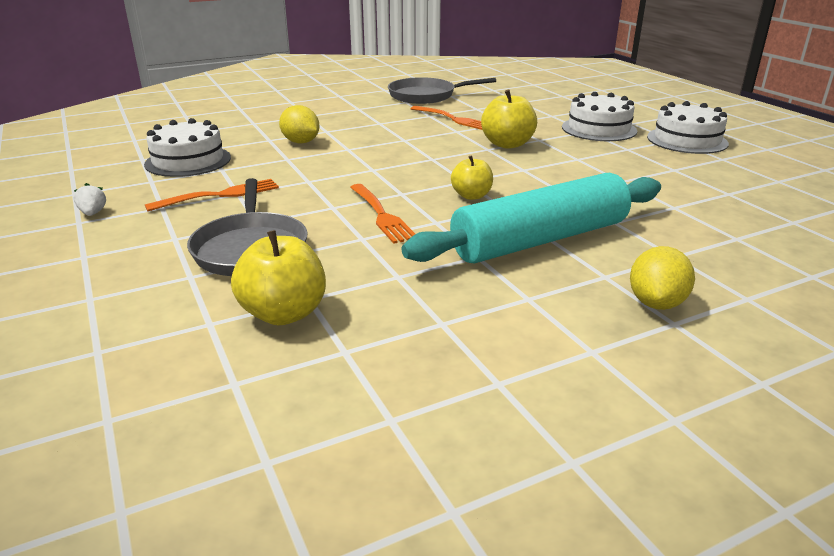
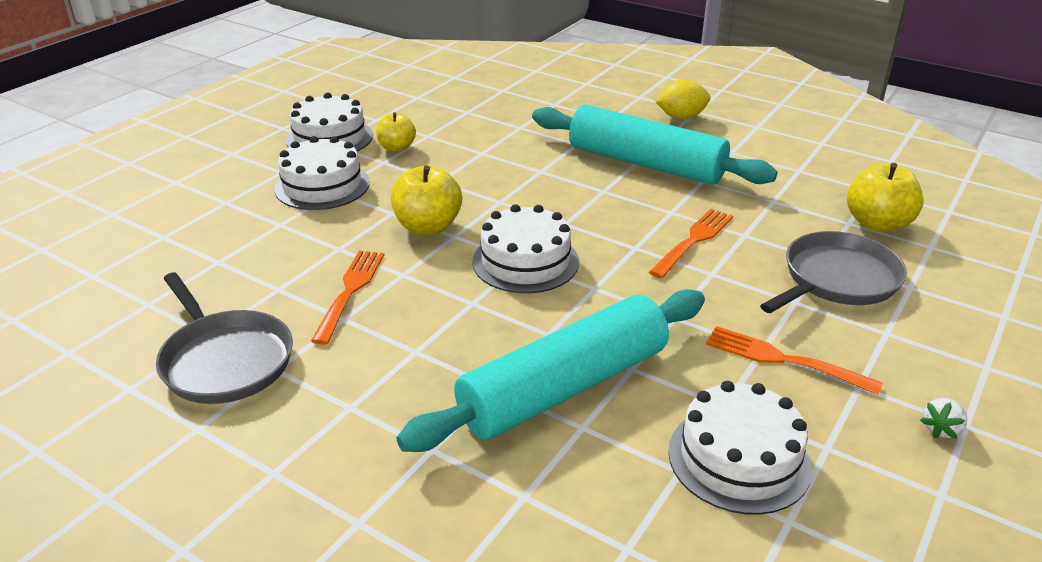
camera: 120 degrees left, 5 degrees up
yellow lemon [279,105,319,144] -> turquoise rolling pin [397,289,705,452]
yellow apple [451,155,493,200] -> yellow apple moved to [376,112,416,152]
none -> white cake [472,204,579,293]

